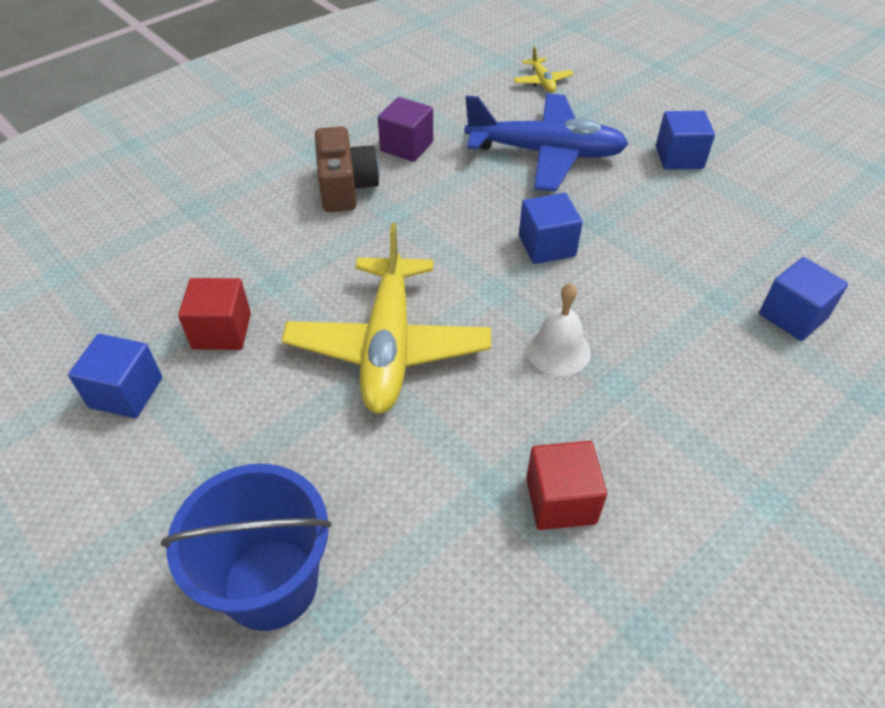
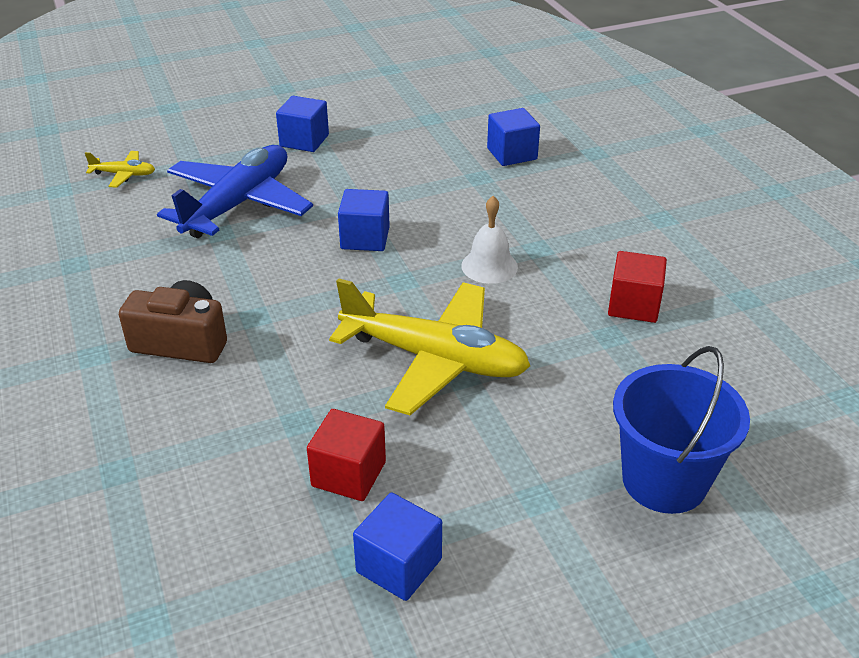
camera: 70 degrees left, 10 degrees down
purple cube [378,97,433,162] -> none

